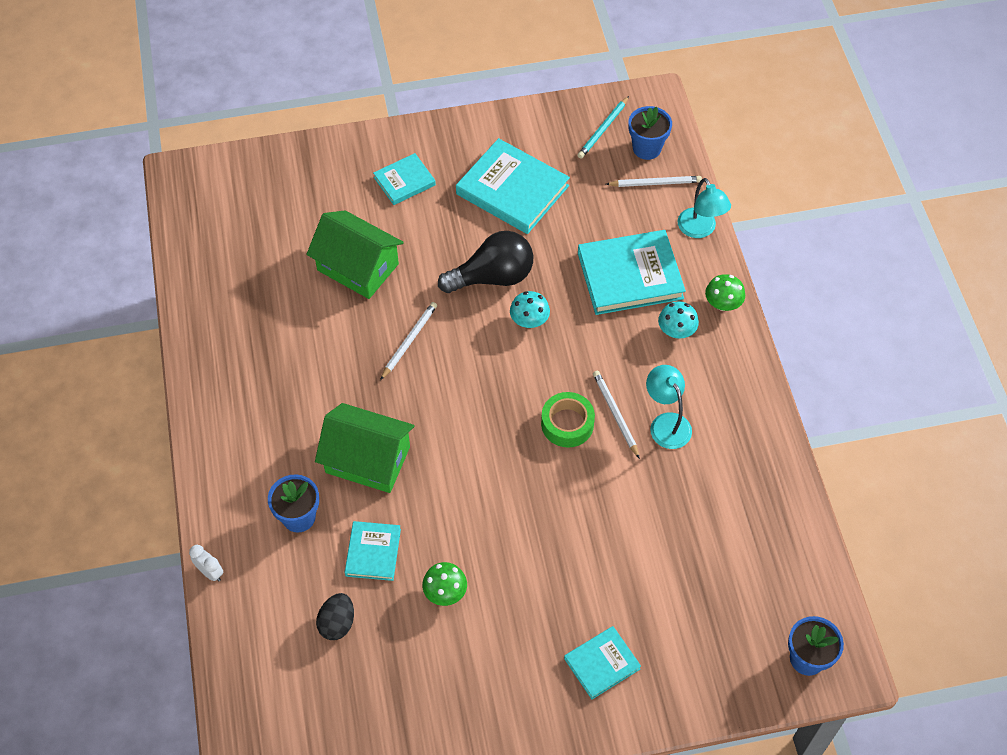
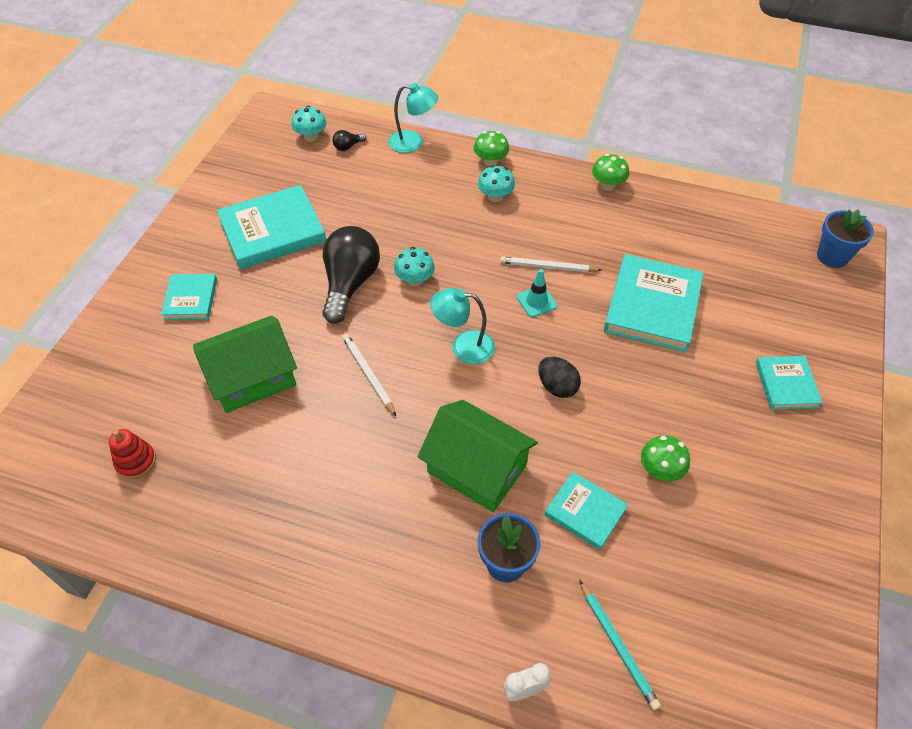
camera: 60 degrees left, 5 degrees down
green house [315,403,415,493] -> green house turned 75 degrees clockwise [417,400,538,512]
black egg [316,593,354,640] -> black egg moved to [538,357,581,398]
green tape [541,392,595,447] -> turquoise traffic cone [517,269,558,317]
turquoise pencil [577,96,629,159] -> turquoise pencil moved to [579,580,661,710]
turquoise book [578,230,686,315] -> turquoise book moved to [604,254,704,352]
white pencil [606,176,702,187] -> black light bulb [332,130,367,151]
blue flower pot [629,106,672,160] -> turquoise mushroom [292,106,326,142]
turquoise lamp [646,365,692,449] -> turquoise lamp moved to [430,288,495,364]
none -> red stacking toy [109,429,156,479]
none -> green mushroom [592,154,629,190]

